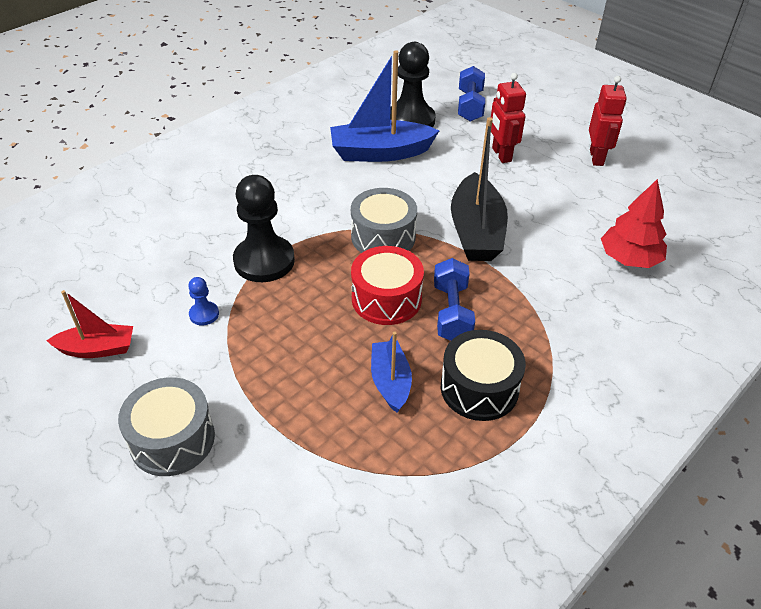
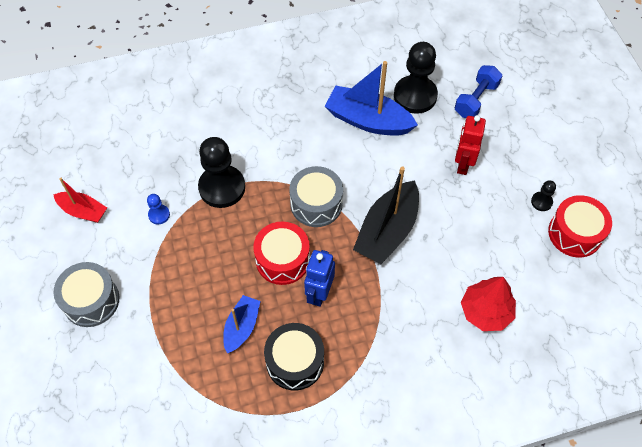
camera: 30 degrees right, 15 degrees up
blue dumbbell [434,258,475,341] -> blue robot [304,250,335,307]
red robot [589,76,627,166] -> black pawn [531,180,556,211]
none -> red drum [548,195,612,257]

